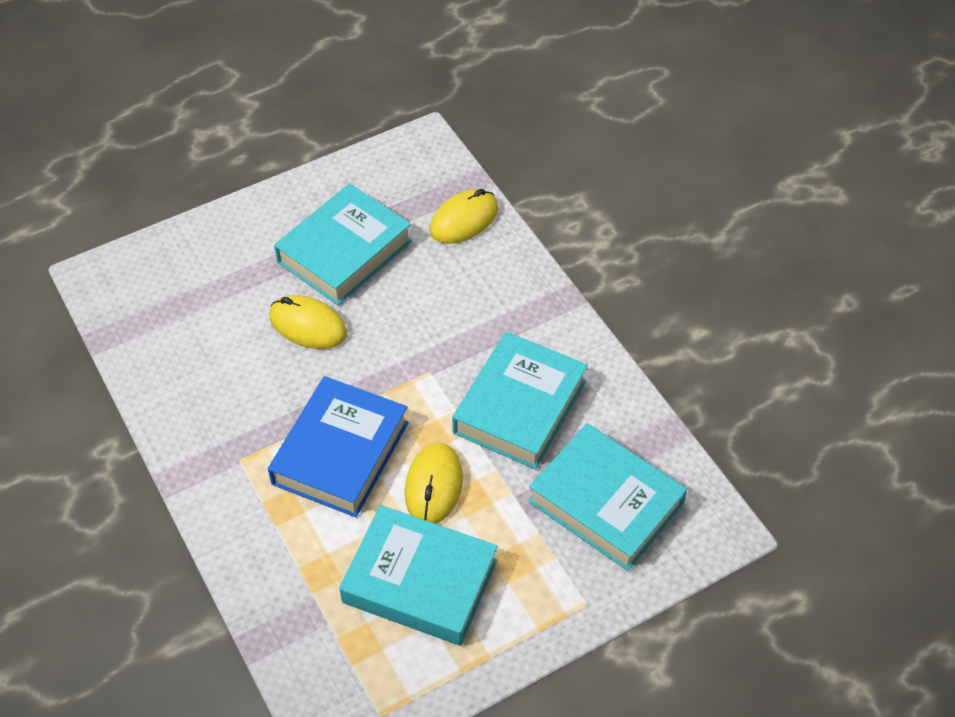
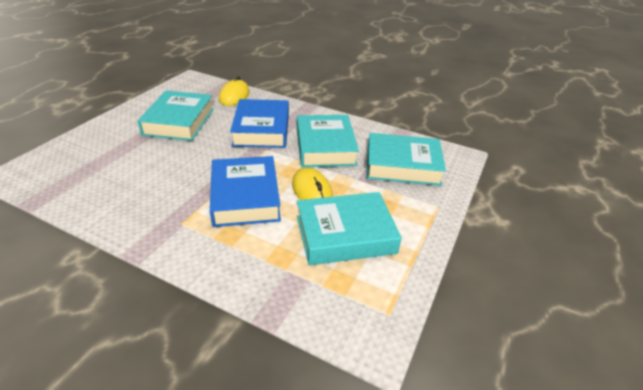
camera: 35 degrees left, 15 degrees down
yellow mouse [270,295,347,349] -> none
none -> blue book [230,99,289,148]

